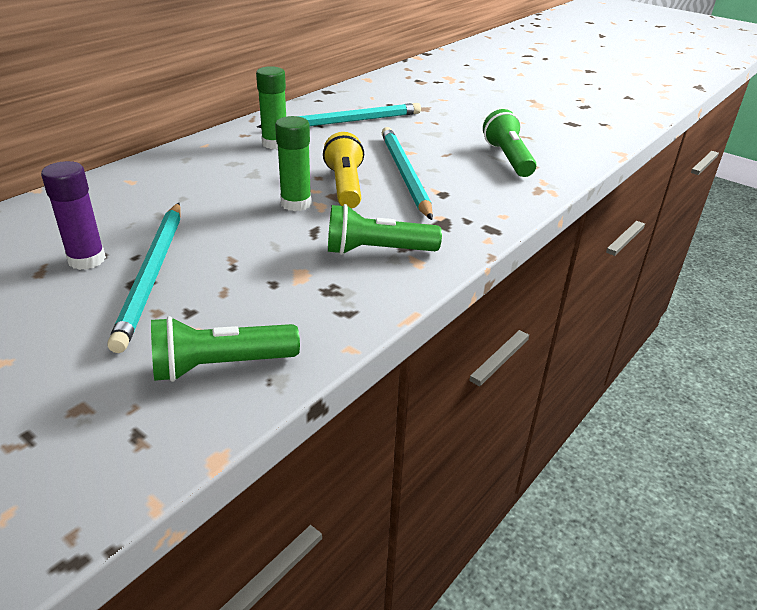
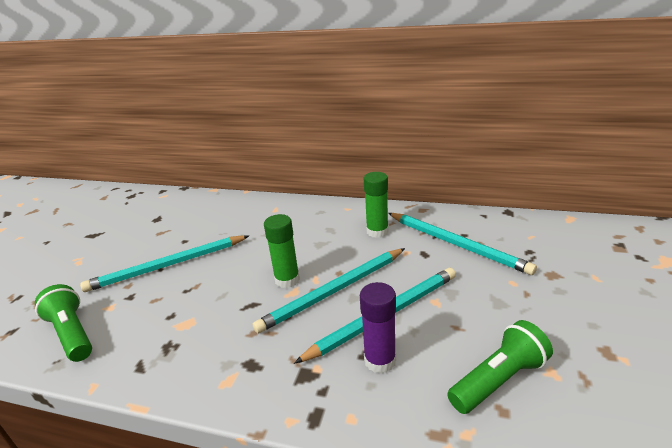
camera: 70 degrees right, 5 degrees down
purple glue stick [41,161,106,270] -> purple glue stick moved to [360,282,396,374]
yellow flashlight [323,132,364,209] -> turquoise pencil [253,248,405,334]
green flashlight [328,204,442,255] -> none

